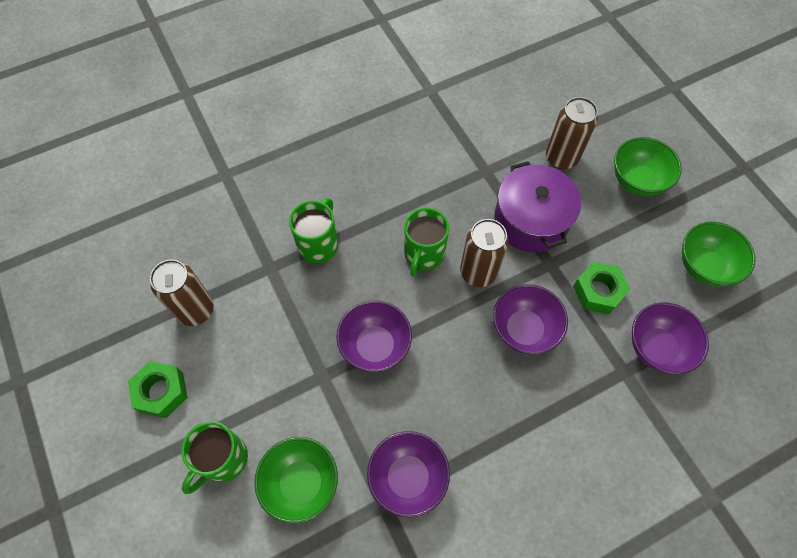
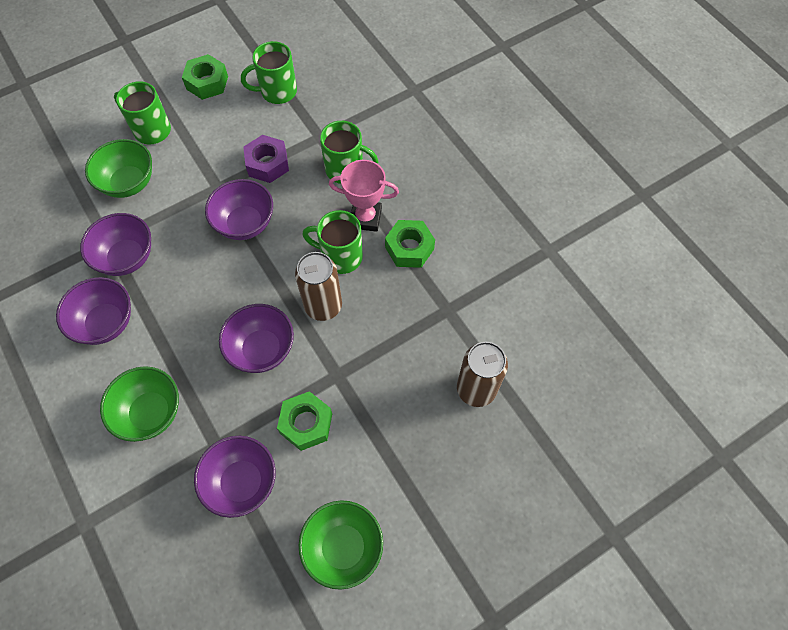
camera: 85 degrees right, 0 degrees up
brown can [150,259,214,326] -> green mug [241,41,297,104]
purple pot [494,161,581,252] -> none
green bowl [614,137,682,196] -> green bowl moved to [100,366,179,442]
none -> purple bowl [56,277,131,345]
none -> purple nut [243,135,289,183]
none -> pink trophy [329,160,399,232]
none -> green nut [385,220,435,268]

